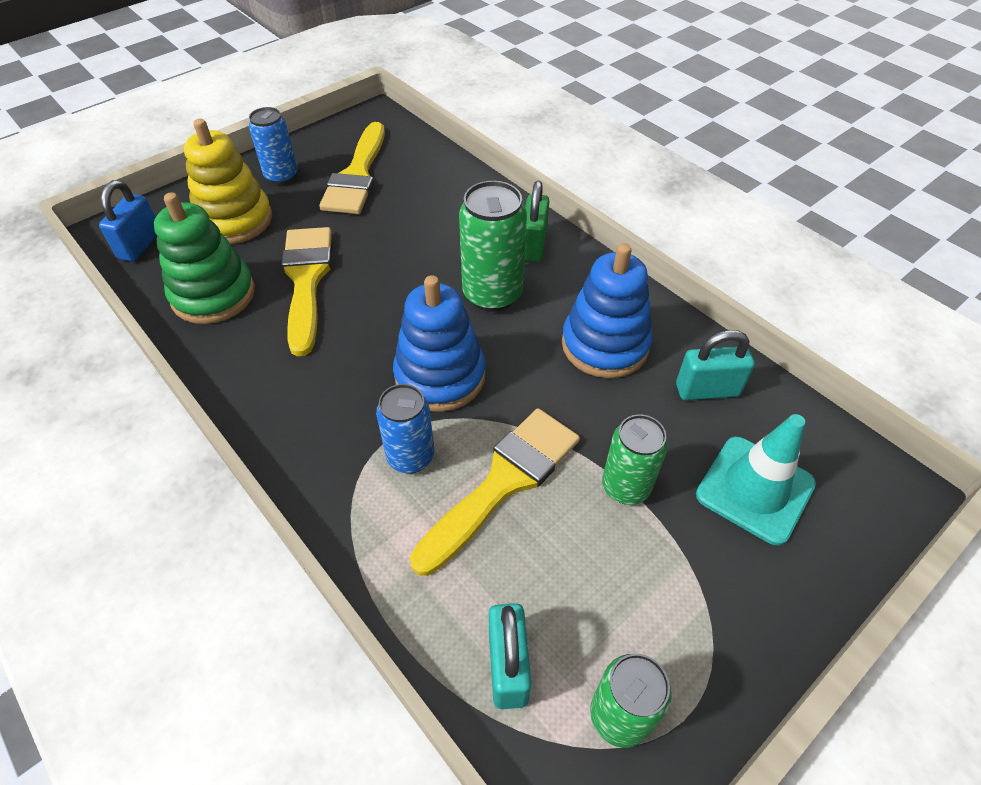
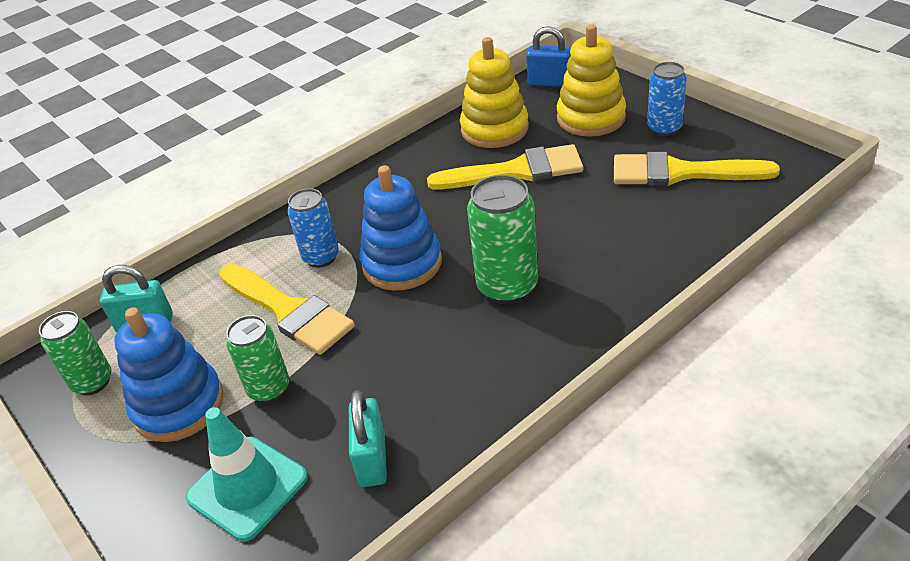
camera: 95 degrees right, 10 degrees down
green stacking toy [154,192,255,324] -> yellow stacking toy [460,37,529,148]
green padlock [525,181,549,262] -> none
blue stacking toy [562,243,653,378] -> blue stacking toy moved to [114,307,224,442]

